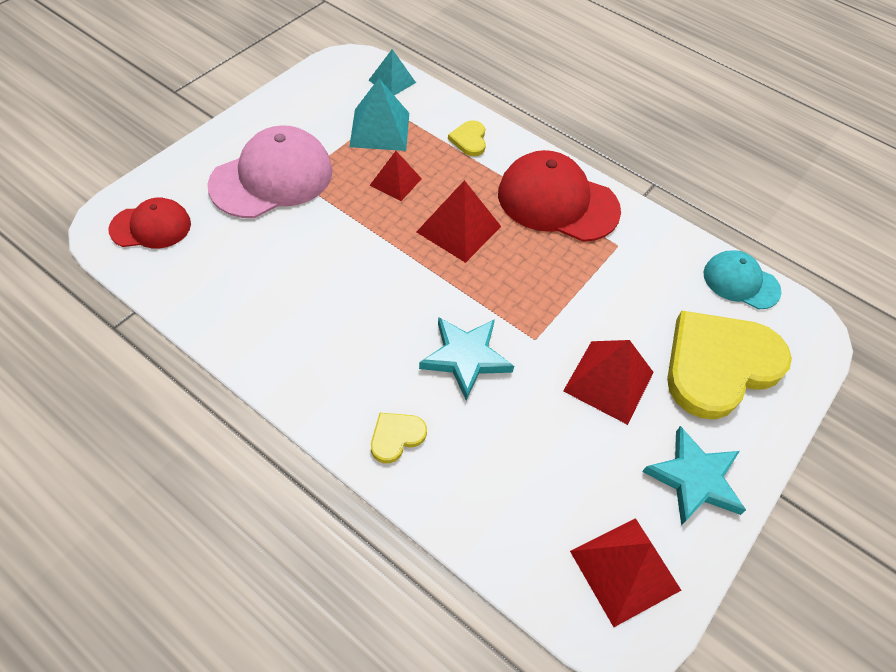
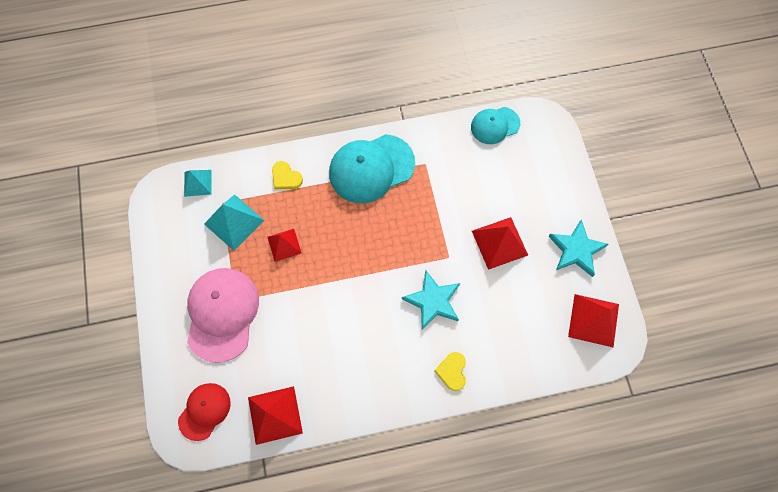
camera: 45 degrees left, 15 degrees up
red pyramid [417,180,501,263] -> red pyramid moved to [248,386,303,445]
red cap [498,150,621,242] -> turquoise cap [329,134,415,203]
yellow heart [667,311,792,419] -> none

